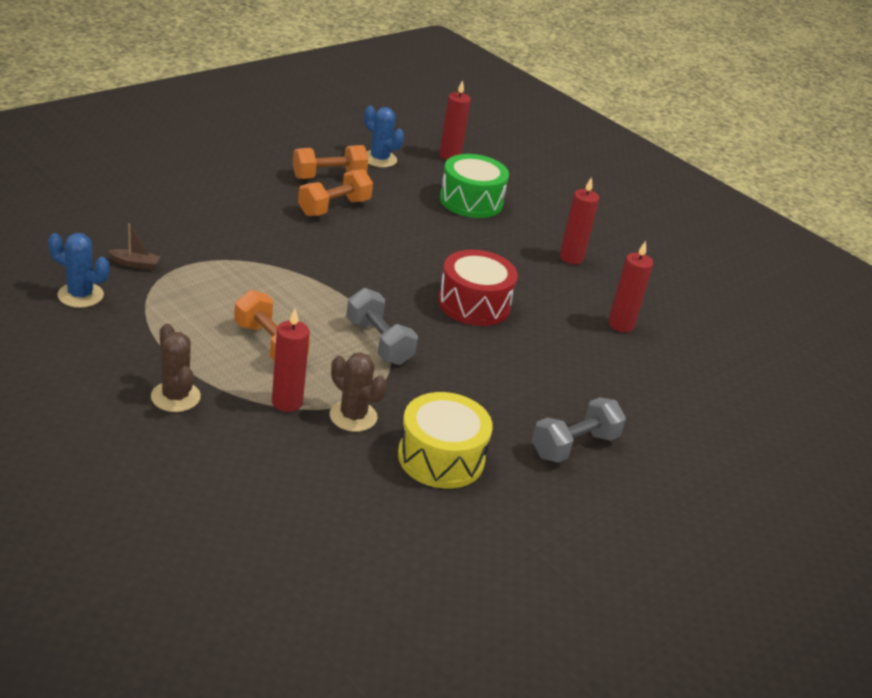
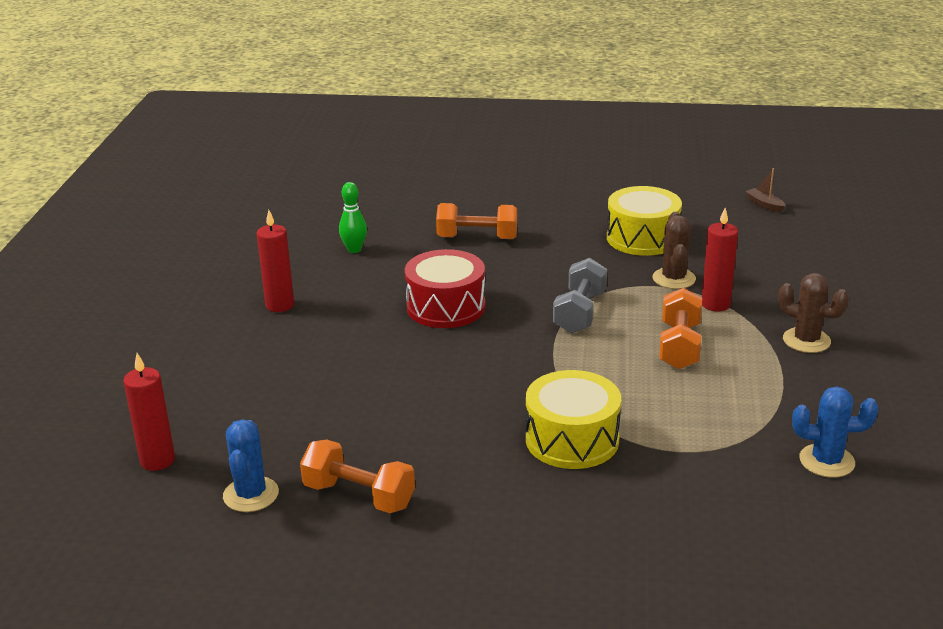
camera: 125 degrees left, 5 degrees down
blue cactus [48,233,109,308] -> blue cactus turned 60 degrees counterclockwise [792,387,878,478]
brown boat [108,223,161,270] -> brown boat moved to [745,168,785,213]
brown cactus [151,324,201,412] -> brown cactus turned 75 degrees counterclockwise [778,273,849,353]
orange dumbbell [298,169,373,216] -> orange dumbbell moved to [436,203,517,239]
green drum [440,154,509,218] -> none
grey dumbbell [532,397,626,463] -> none
red candle [608,241,653,332] -> green bowling pin [339,182,367,253]
none -> yellow drum [526,370,621,469]

